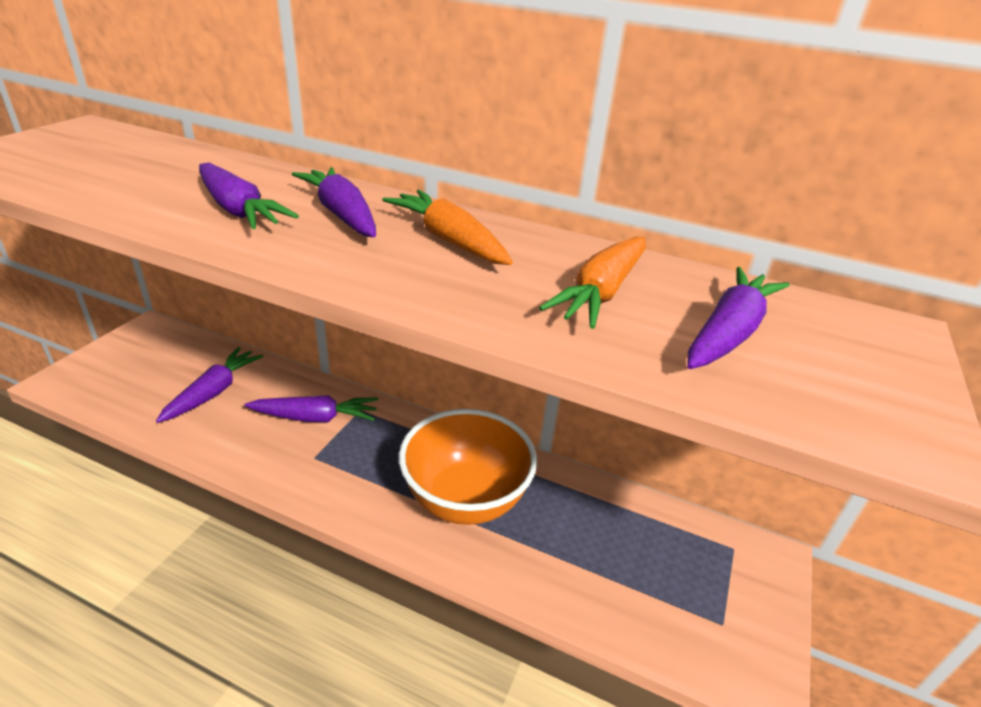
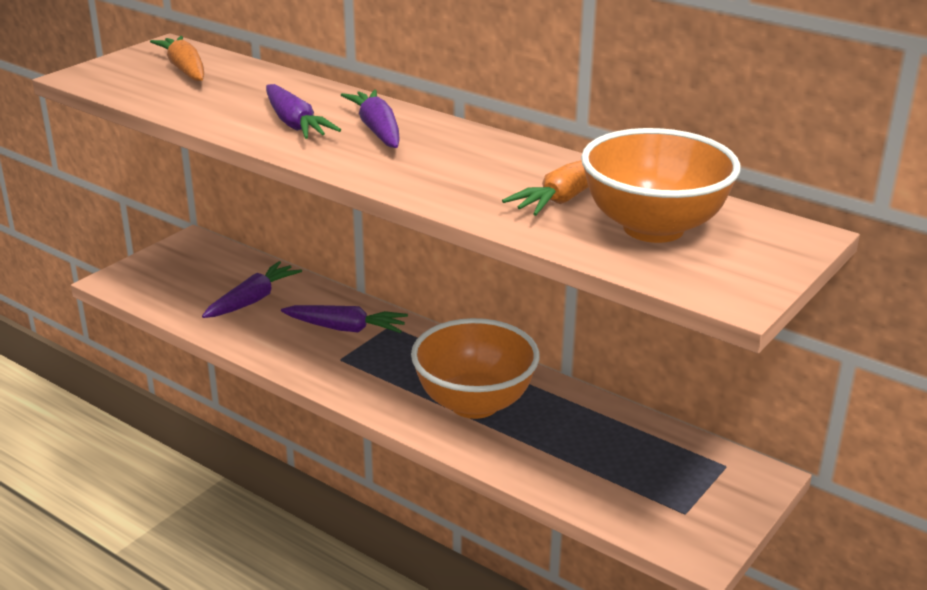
camera: 15 degrees right, 5 degrees down
orange carrot [382,190,513,265] -> orange carrot moved to [150,36,204,81]
purple carrot [687,267,790,369] -> orange bowl [581,128,741,243]

